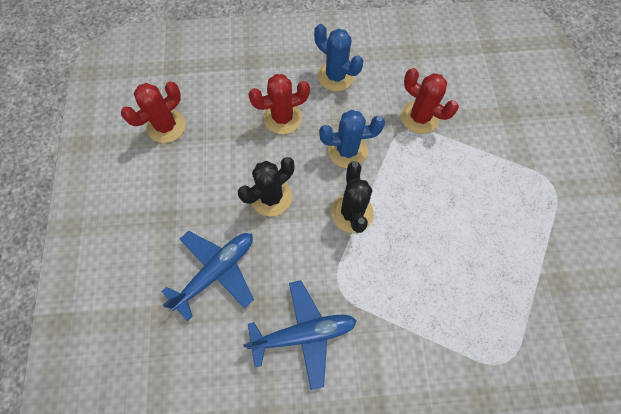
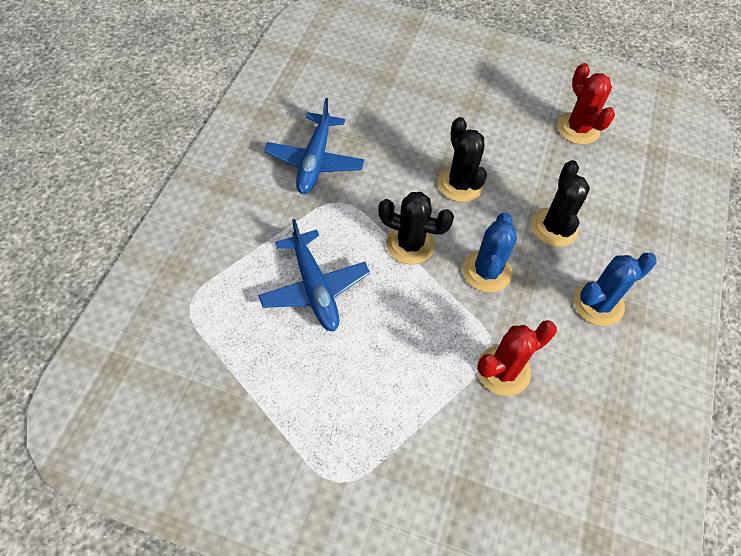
camera: 110 degrees right, 10 degrees down
blue plane [161,231,254,321] -> blue plane moved to [258,219,370,331]
red cactus [248,74,310,134] -> black cactus [531,160,590,247]

